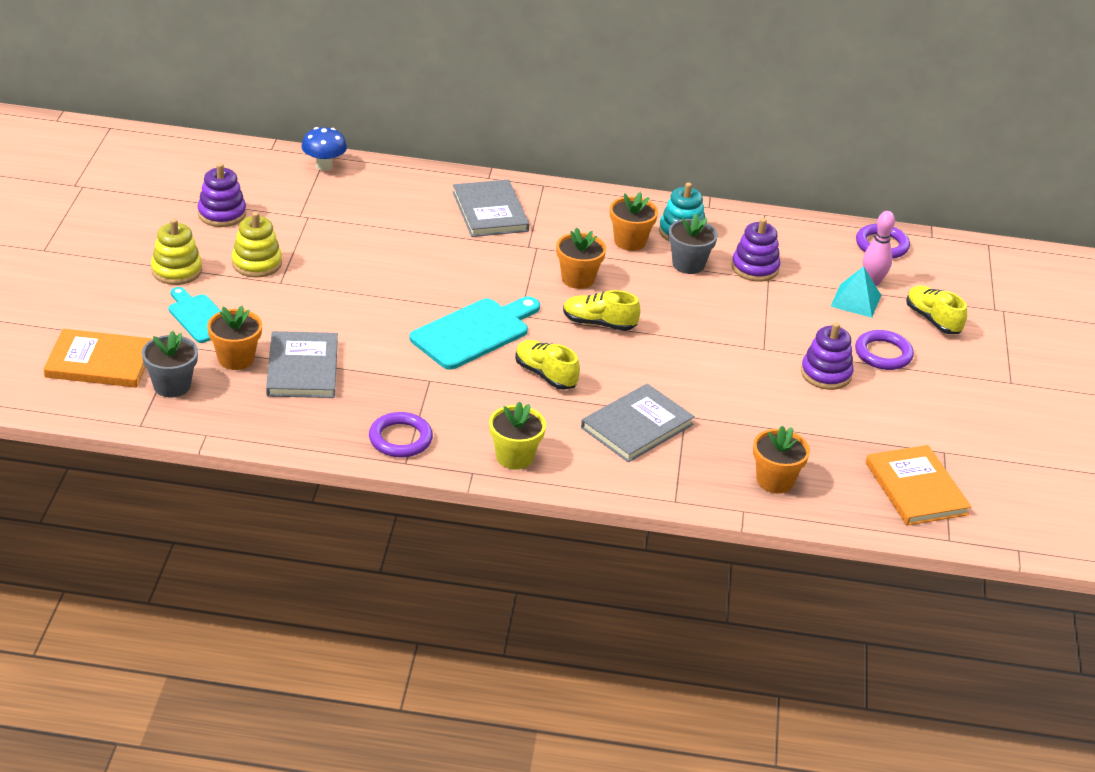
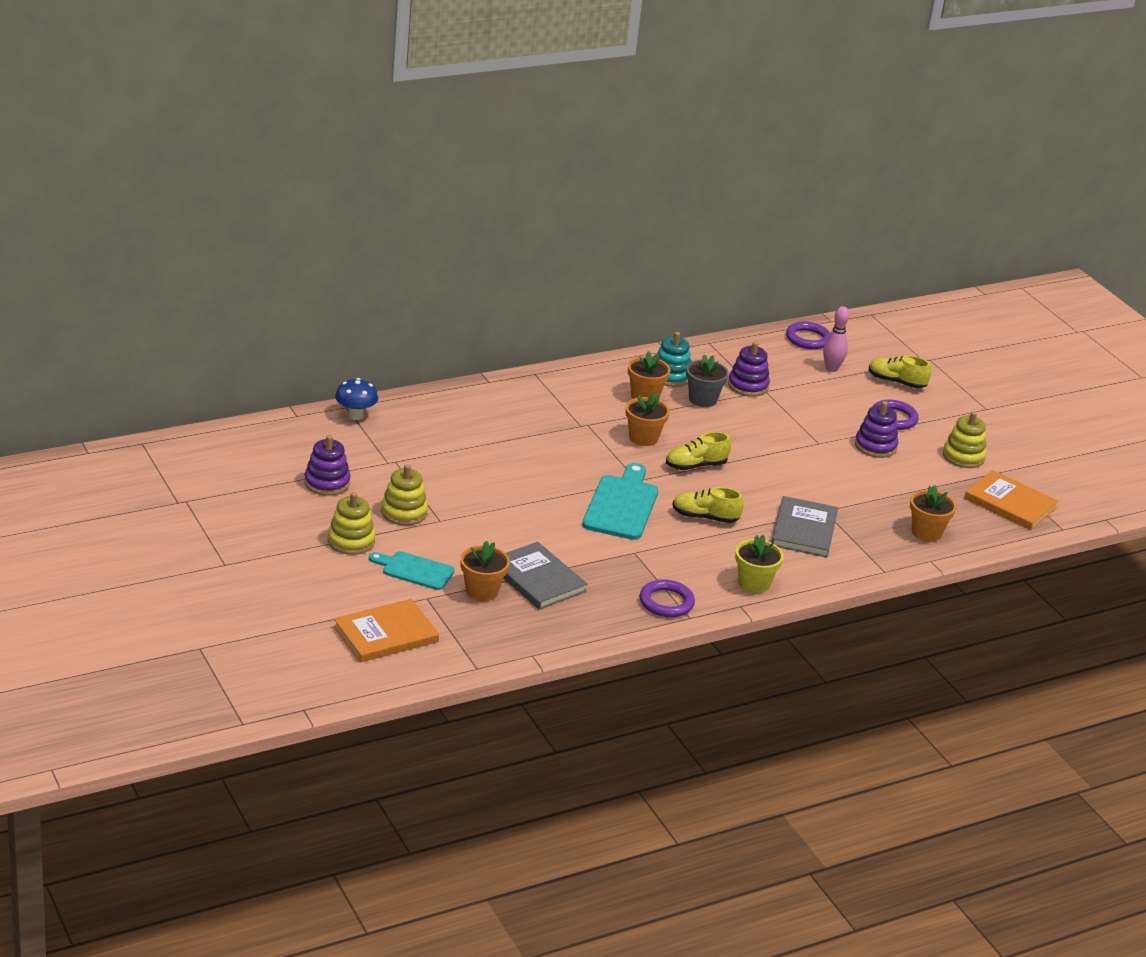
camera: 35 degrees left, 5 degrees down
grey flower pot [142,331,198,397] -> none
grey book [453,180,529,237] -> none
turquoise pyramid [830,266,881,318] -> none
none -> yellow stacking toy [943,412,987,468]

